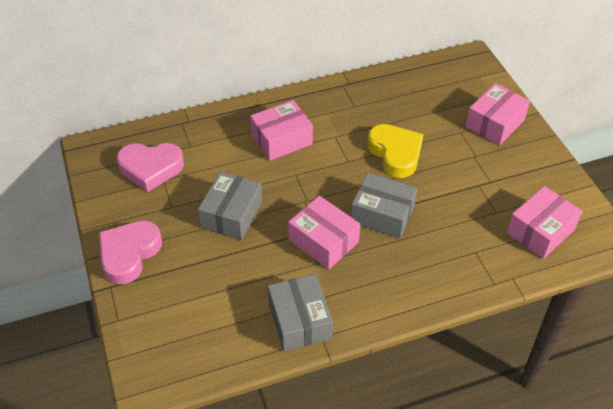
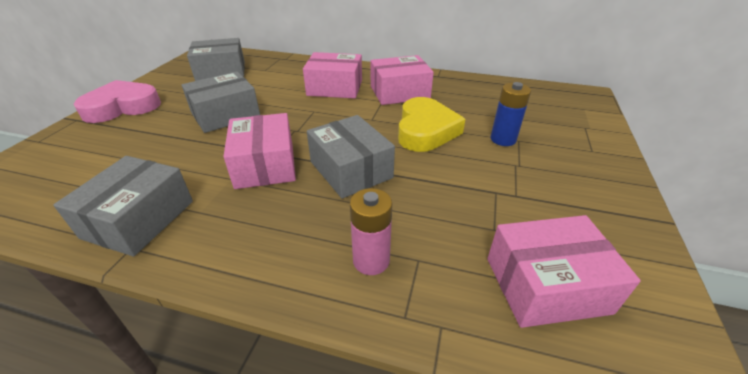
camera: 35 degrees right, 10 degrees down
pink heart [117,143,184,192] -> grey box [187,38,245,81]
pink box [465,83,530,145] -> pink box moved to [371,55,434,105]
none -> pink battery [350,188,392,275]
none -> blue battery [491,82,531,146]

